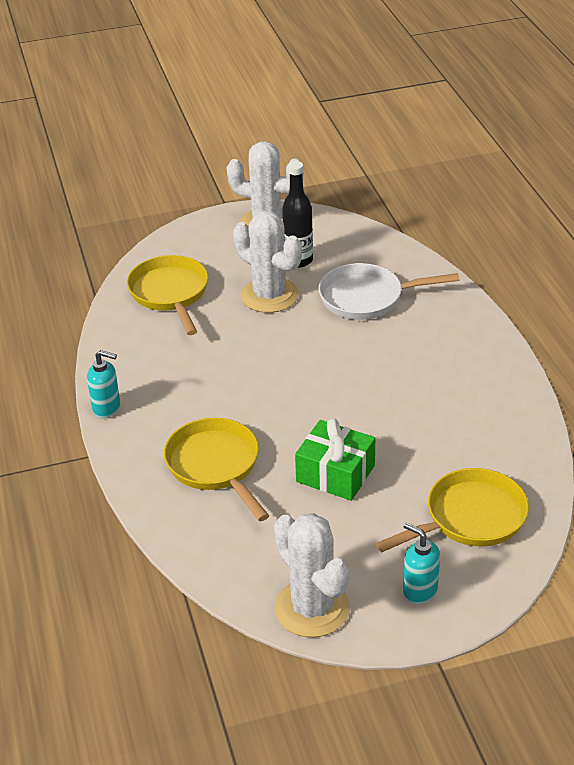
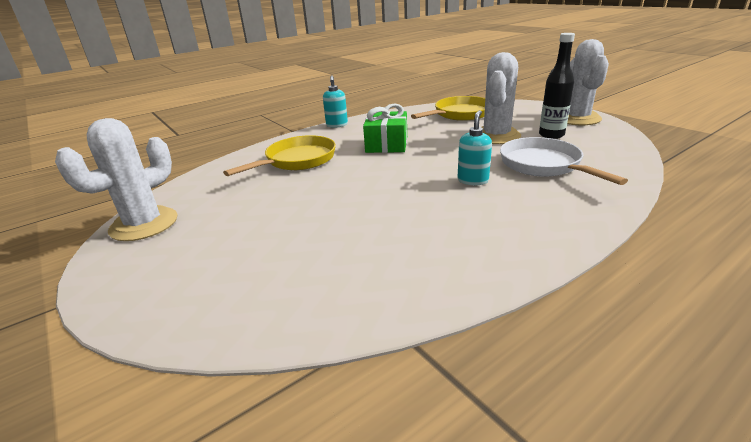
camera: 70 degrees right, 10 degrees down
green gift [295,418,375,501] -> green gift moved to [363,104,407,153]
yellow pan [375,468,529,552] -> none
turquoise soap dispenser [403,523,440,604] -> turquoise soap dispenser moved to [458,110,492,185]

